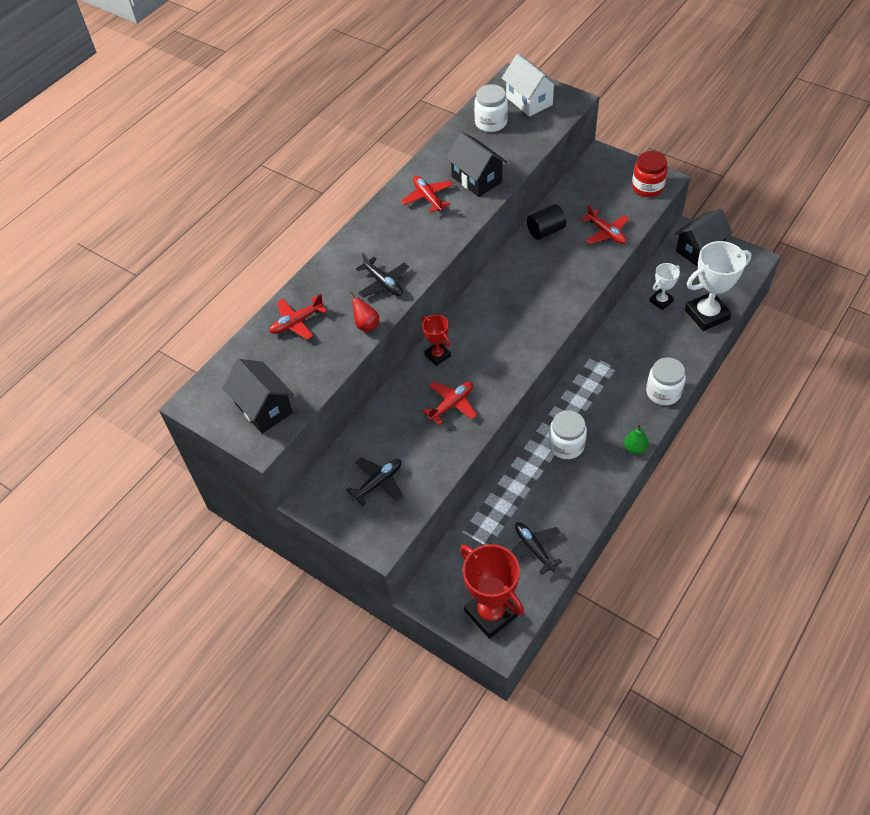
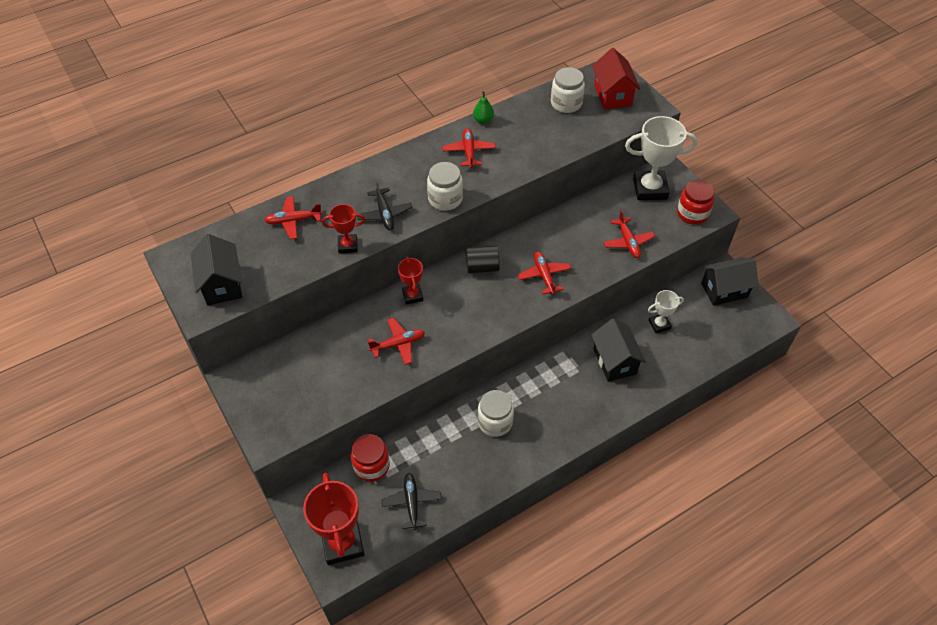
camera: 20 degrees right, 0 degrees up
black plane [346,458,403,506] -> none
red pear [350,291,379,332] -> red trophy [322,204,365,254]
black house [446,132,507,197] -> black house moved to [591,318,646,382]
white house [502,54,559,117] -> red house [592,48,640,110]
black cylinder [527,204,566,240] -> black cylinder moved to [466,245,500,274]
green pear [624,424,649,454] -> green pear moved to [473,91,494,124]
white jar [646,357,686,405] -> white jar moved to [427,162,463,211]
white trophy [685,241,751,331] -> white trophy moved to [625,116,697,200]
none -> red jar [351,434,390,482]
none -> red plane [518,251,571,295]

